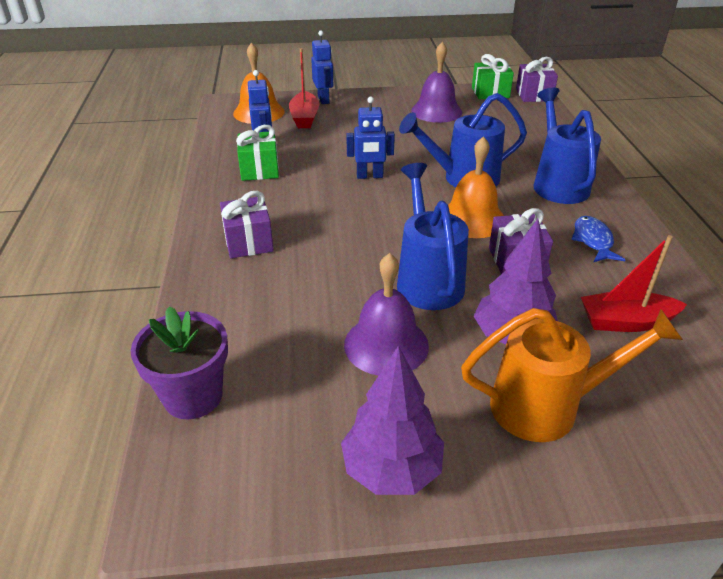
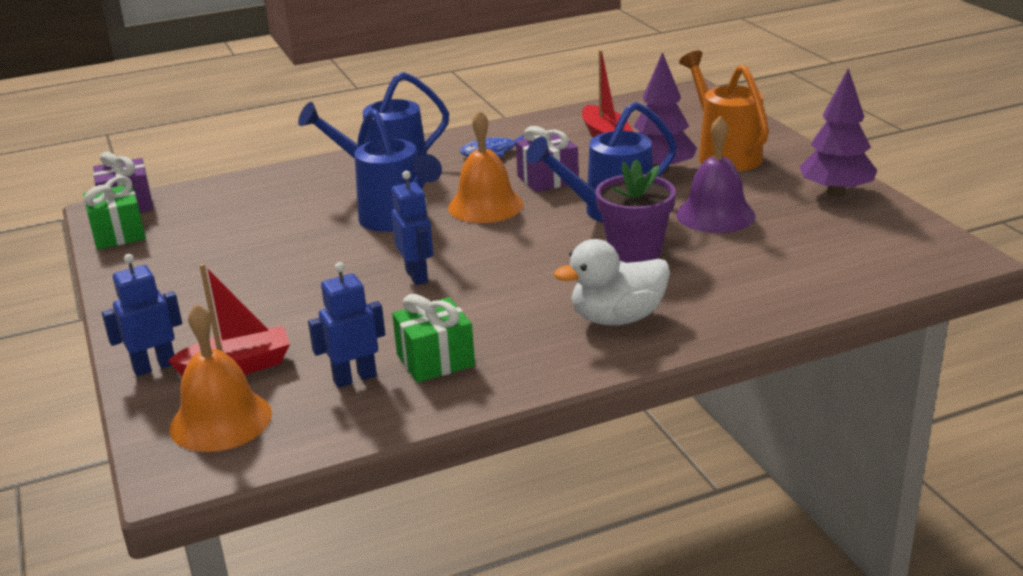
camera: 105 degrees left, 10 degrees down
purple flower pot [131,306,228,420] -> purple flower pot moved to [595,159,676,263]
purple gift [220,191,274,258] -> white duck [554,239,670,325]
purple bell [411,42,462,123] -> none

